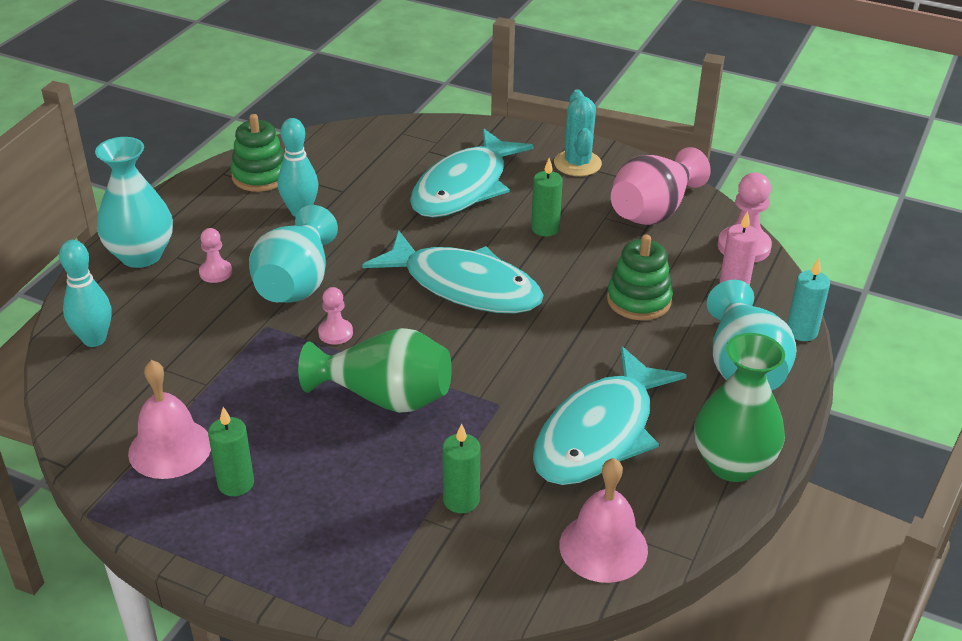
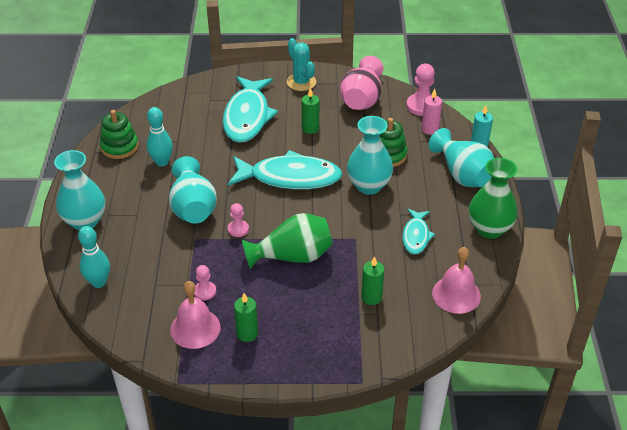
camera: 25 degrees left, 5 degrees up
pink pawn [199,228,232,283] -> pink pawn moved to [194,265,216,300]
turquoise fish [533,346,686,485] -> turquoise fish [403,209,435,254], size x0.53
none -> turquoise vase [347,116,393,195]

